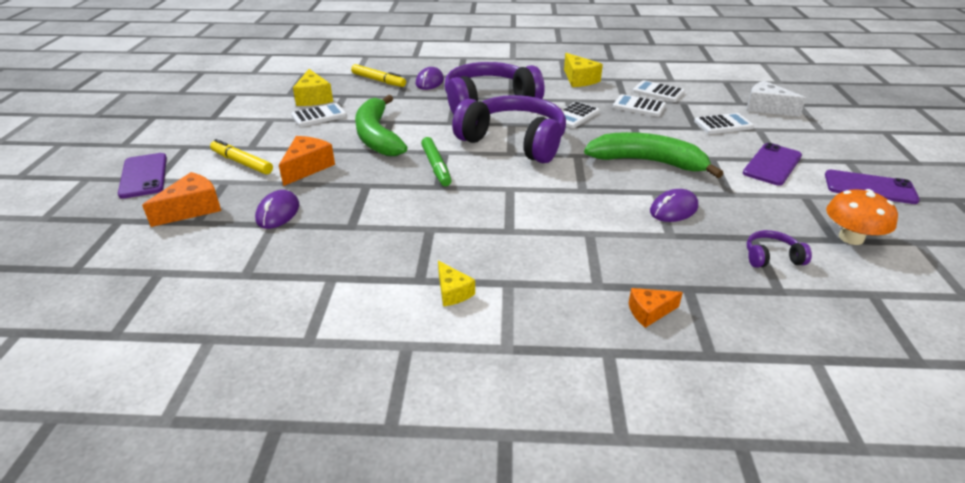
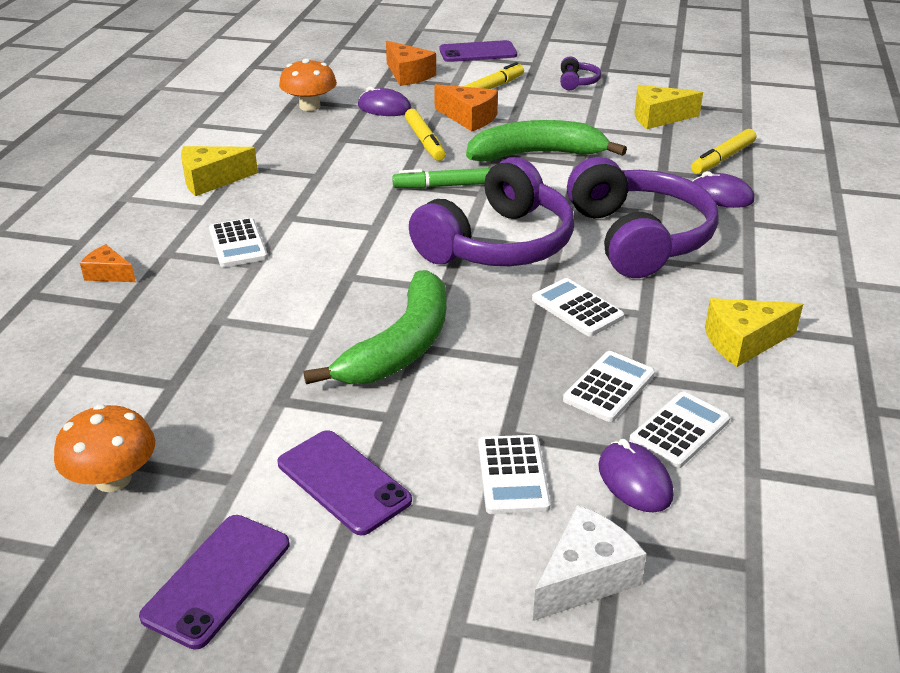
camera: 100 degrees right, 0 degrees up
white calculator [291,103,347,127] -> white calculator moved to [209,218,268,267]
yellow cheese [438,261,475,306] -> yellow cheese [181,146,258,196], size x1.60
orange cheese [629,288,683,328] -> orange cheese turned 60 degrees counterclockwise [80,244,136,282]
purple mouse [650,189,698,222] -> purple mouse moved to [598,439,674,512]
purple headphones [747,230,812,268] -> purple headphones moved to [560,56,601,90]
none -> orange mushroom [279,58,337,111]
none -> yellow marker [405,109,446,161]

